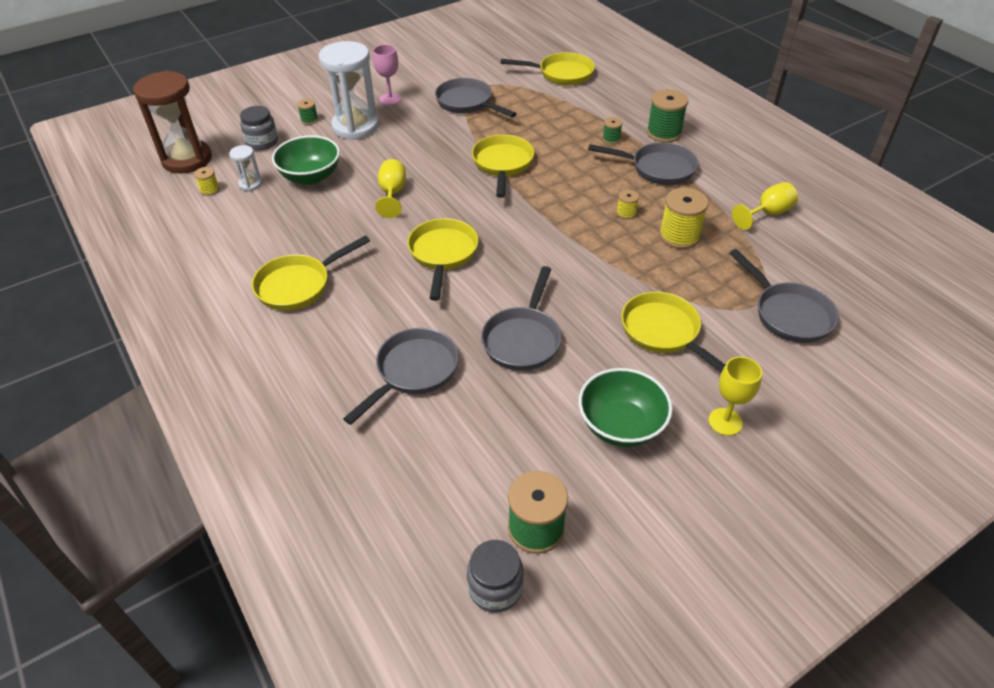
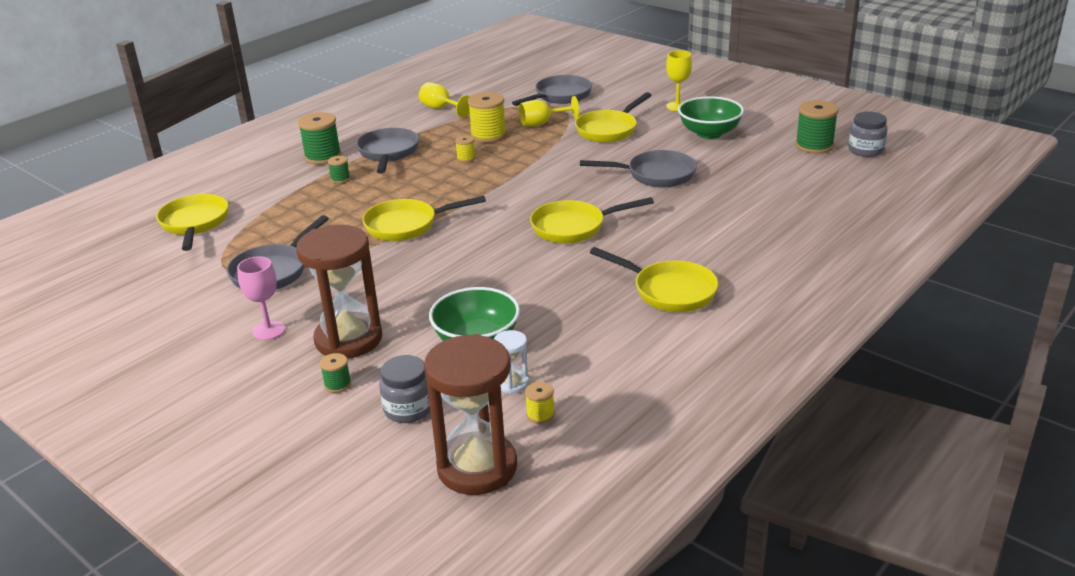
camera: 105 degrees left, 15 degrees down
white hourglass [319,41,379,140] -> brown hourglass [296,225,382,358]
grey pan [343,328,459,425] -> none
yellow goblet [375,159,406,218] -> yellow goblet moved to [519,96,579,126]

